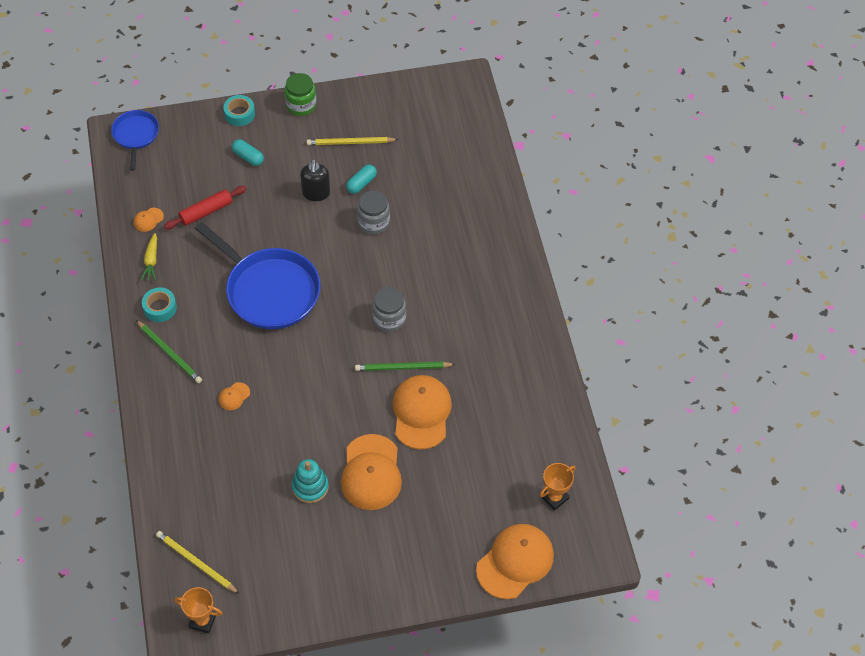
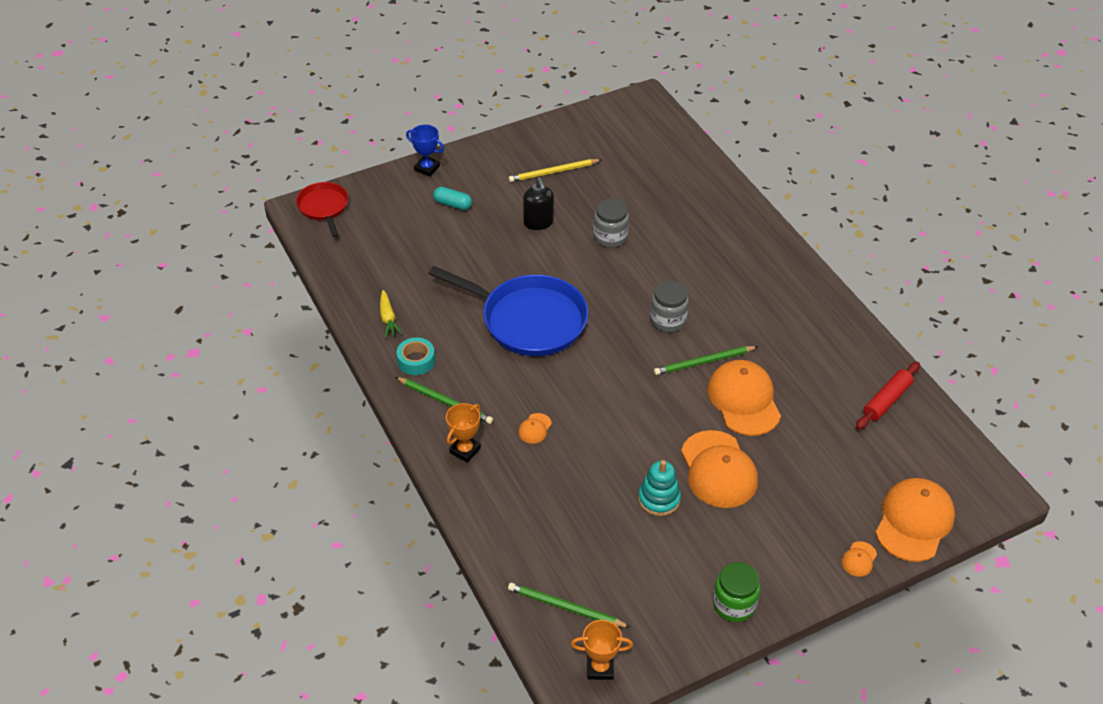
camera: 15 degrees left, 10 degrees down
blue pan [111,110,159,171] -> red pan [296,182,348,237]
orange cap [134,208,164,232] -> orange cap moved to [841,541,877,577]
yellow pencil [156,531,240,594] -> green pencil [508,583,630,628]
red rolling pin [164,186,247,229] -> red rolling pin moved to [856,362,920,429]
turquoise tape [223,95,255,126] -> blue trophy [406,125,444,177]
green jar [285,73,316,116] -> green jar moved to [713,562,760,622]
turquoise capsule [346,165,377,194] -> none
orange trophy [540,463,576,511] -> orange trophy moved to [446,403,481,463]

